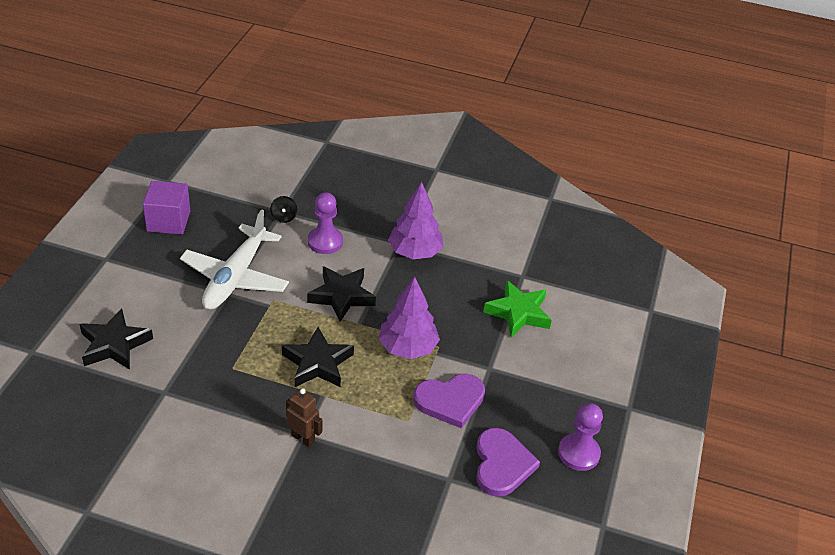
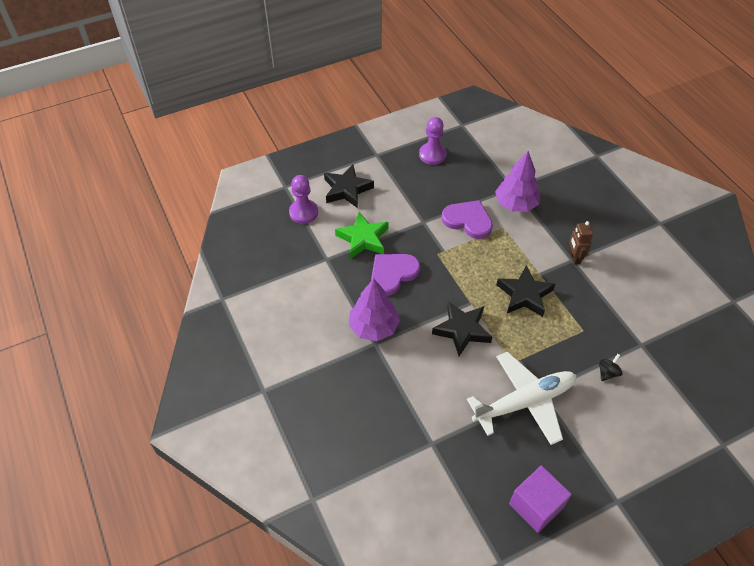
camera: 130 degrees left, 10 degrees up
black star [80,308,153,370] -> black star moved to [324,165,374,208]
black spinning top [270,196,297,223] -> black spinning top moved to [599,354,623,381]
purple pawn [308,192,343,254] -> purple pawn moved to [289,175,318,224]
purple tree [379,277,440,359] -> purple tree moved to [495,151,541,212]
purple heart [476,428,540,497] -> purple heart moved to [371,254,420,296]

